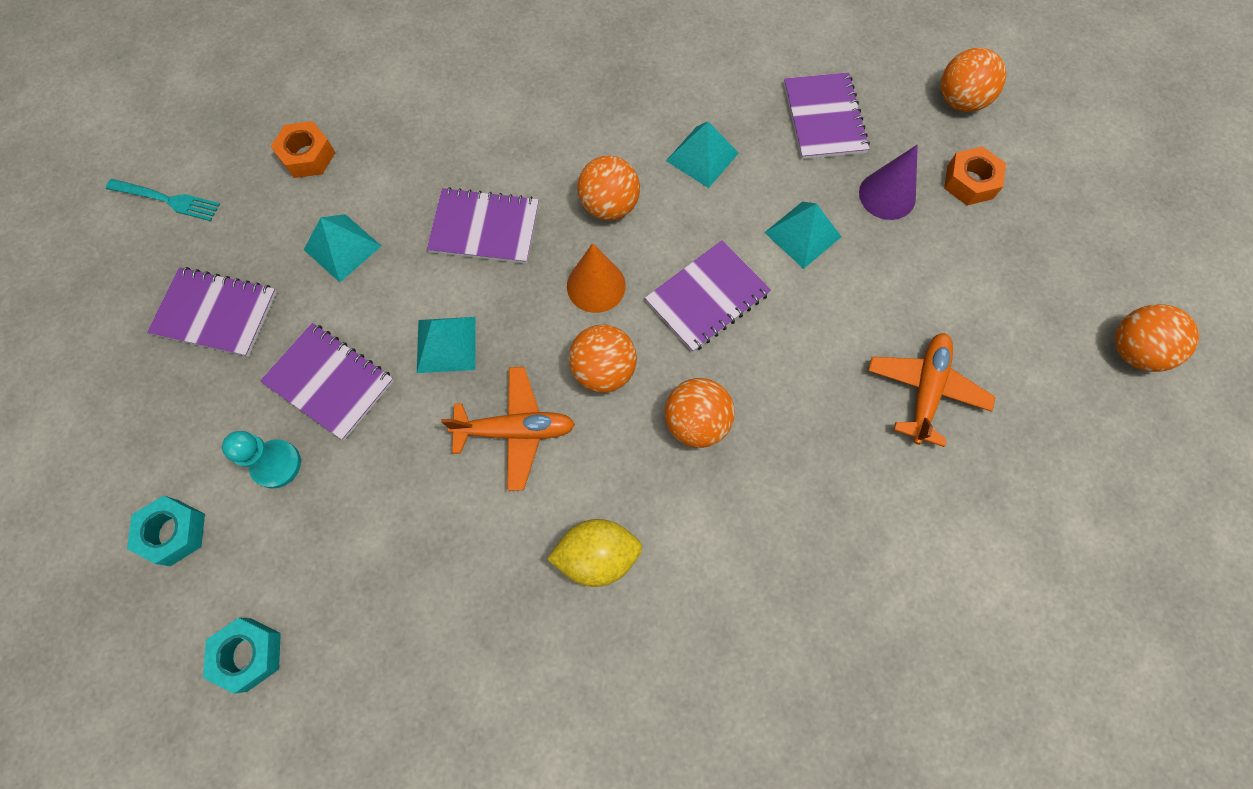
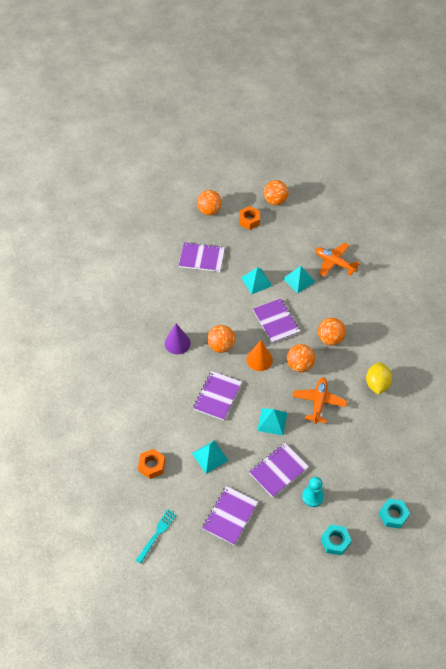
camera: 75 degrees left, 15 degrees down
turquoise pyramid [666,122,739,188] -> turquoise pyramid moved to [283,266,315,293]
purple cone [859,145,918,220] -> purple cone moved to [165,323,191,354]
orange ball [1115,304,1199,372] -> orange ball moved to [264,180,289,205]

